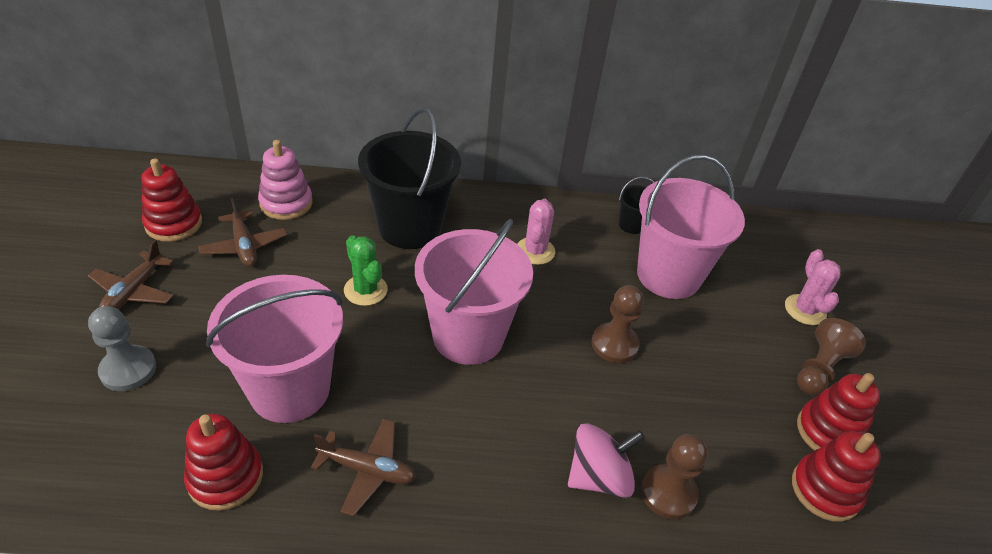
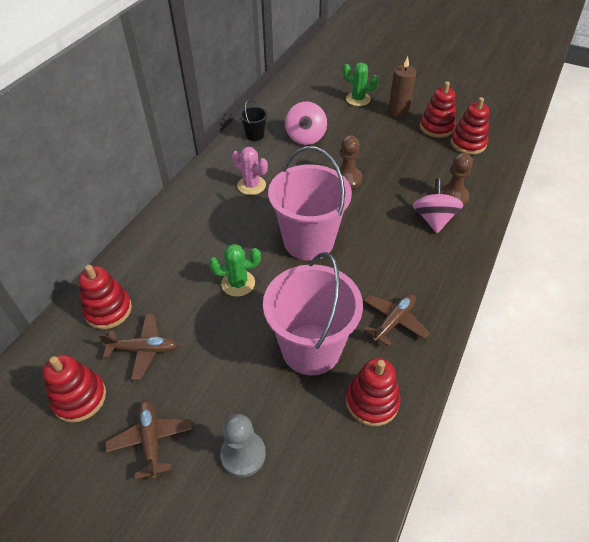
camera: 60 degrees left, 5 degrees up
brown plane [88,240,174,309] -> brown plane turned 150 degrees counterclockwise [105,400,193,480]
pink stacking toy [258,140,313,220] -> red stacking toy [79,265,132,329]
black bucket [358,107,461,249] -> none
pink bucket [637,155,745,299] -> pink spinning top [285,101,327,145]
pink cactus [785,249,841,325] -> green cactus [343,62,378,106]
brown pawn [797,318,866,395] -> brown candle [388,57,416,118]

